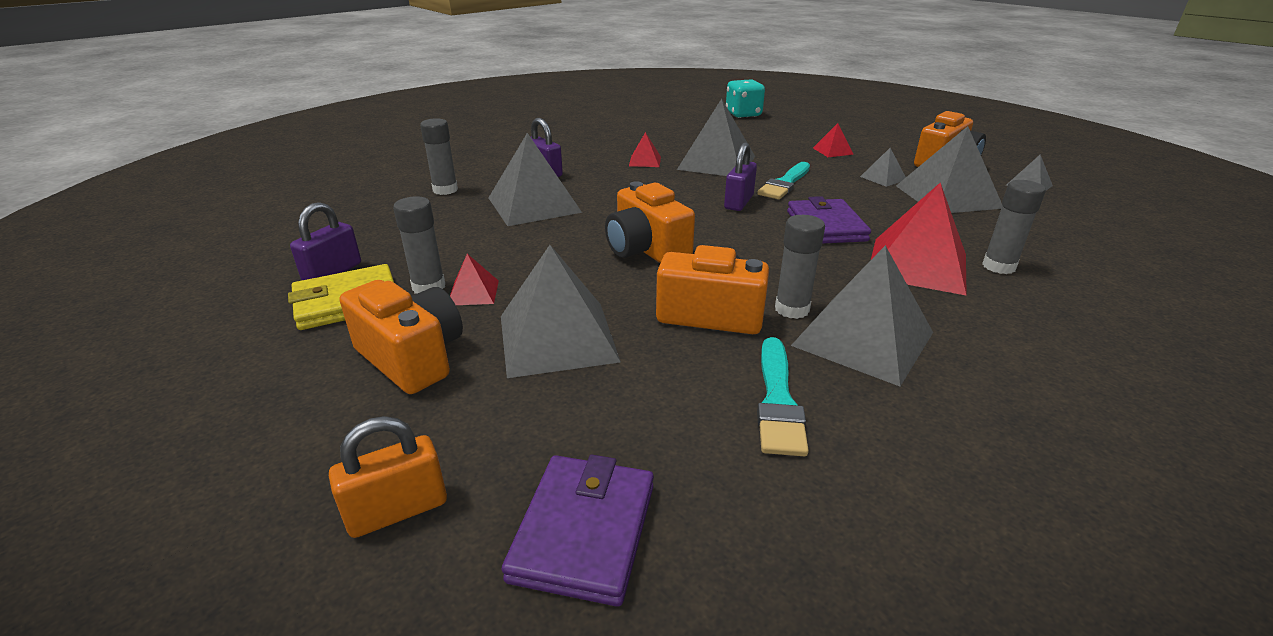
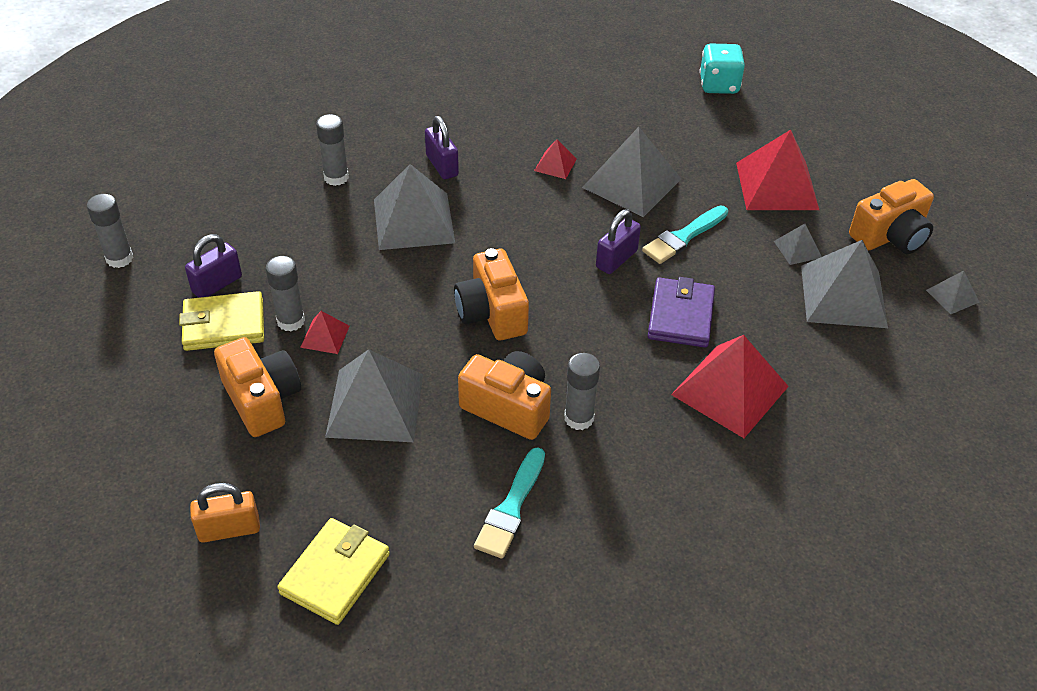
camera: 15 degrees right, 15 degrees up
purple wallet [502,455,654,607] -> yellow wallet [277,518,390,625]
grey pyramid [791,245,933,386] -> none
red pyramid [813,123,854,157] -> red pyramid [736,130,819,210], size x2.12
grey glue stick [982,180,1046,274] -> grey glue stick moved to [87,194,133,268]

